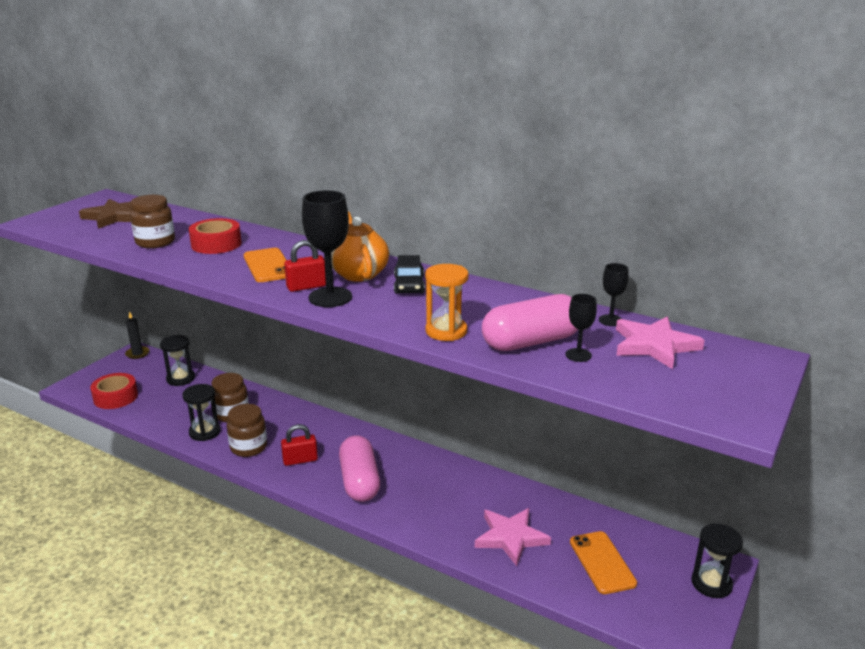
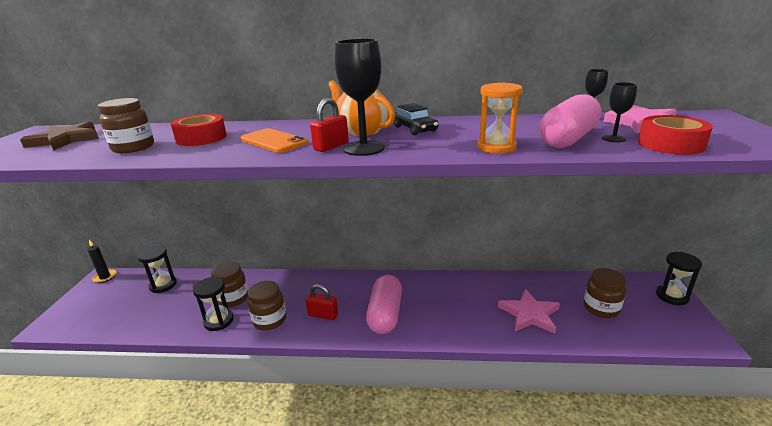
camera: 25 degrees left, 0 degrees up
red tape [90,373,138,409] -> red tape moved to [638,115,713,155]
red padlock [281,424,318,466] -> red padlock turned 60 degrees clockwise [305,284,338,320]
pink capsule [339,435,380,502] -> pink capsule turned 45 degrees clockwise [366,275,402,334]
orange phone [570,531,637,594] -> brown jar [583,268,626,318]

